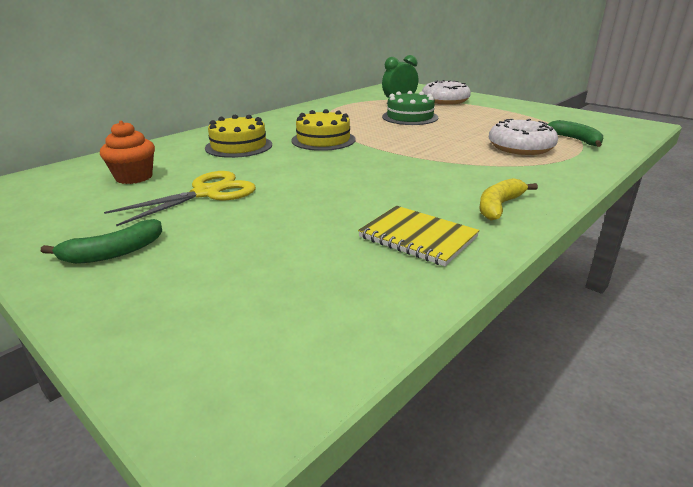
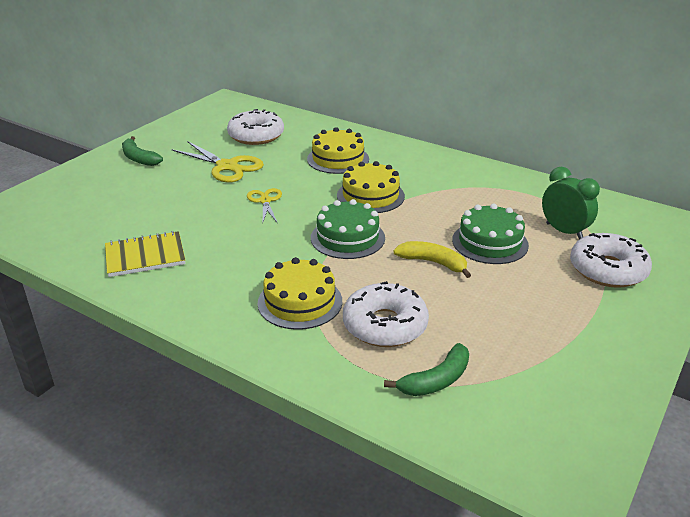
camera: 80 degrees right, 5 degrees up
orange cupcake [100,121,155,184] -> white donut [227,109,284,145]
yellow notebook [358,206,480,266] -> yellow notebook turned 45 degrees clockwise [105,231,185,277]
yellow banana [480,178,538,221] -> yellow banana moved to [393,241,471,278]
none -> yellow scissors [247,188,282,222]
none -> yellow cake [257,257,342,330]
none -> green cake [311,199,385,259]

